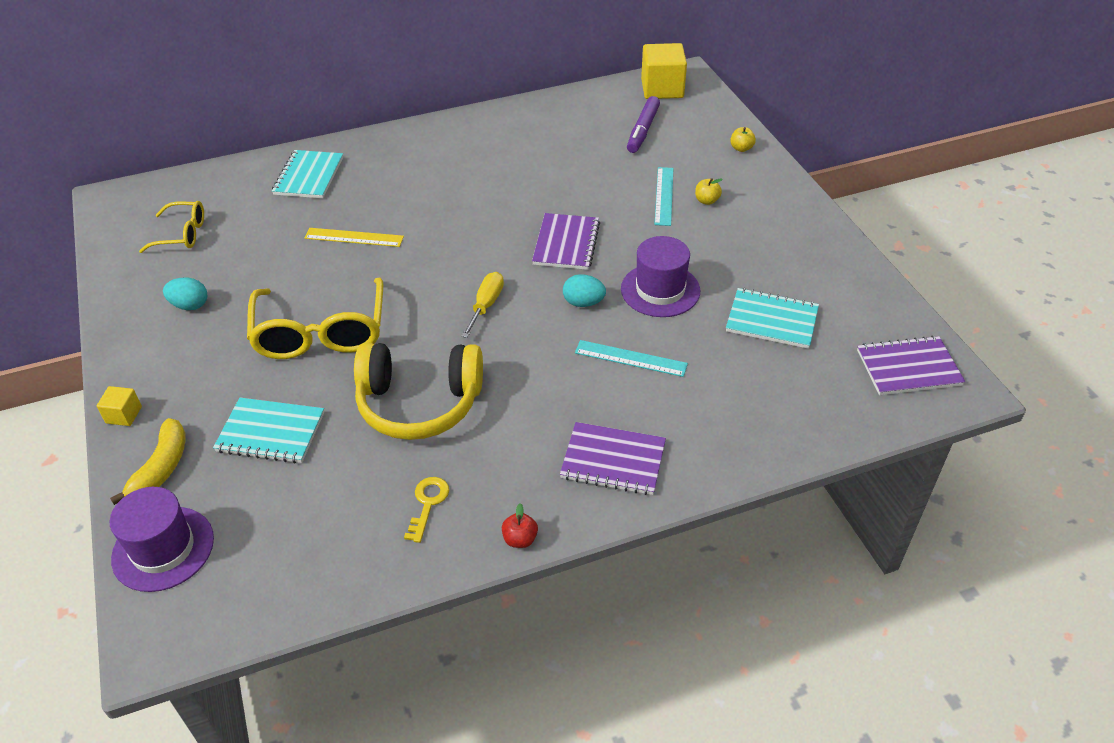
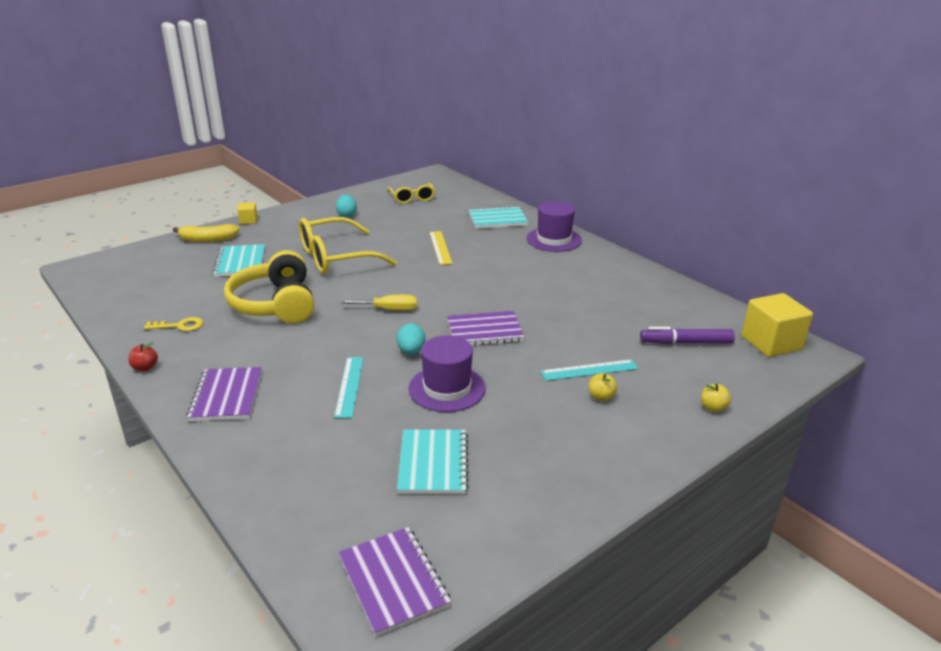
camera: 70 degrees right, 15 degrees down
purple hat [110,487,214,592] -> purple hat moved to [526,201,582,252]

